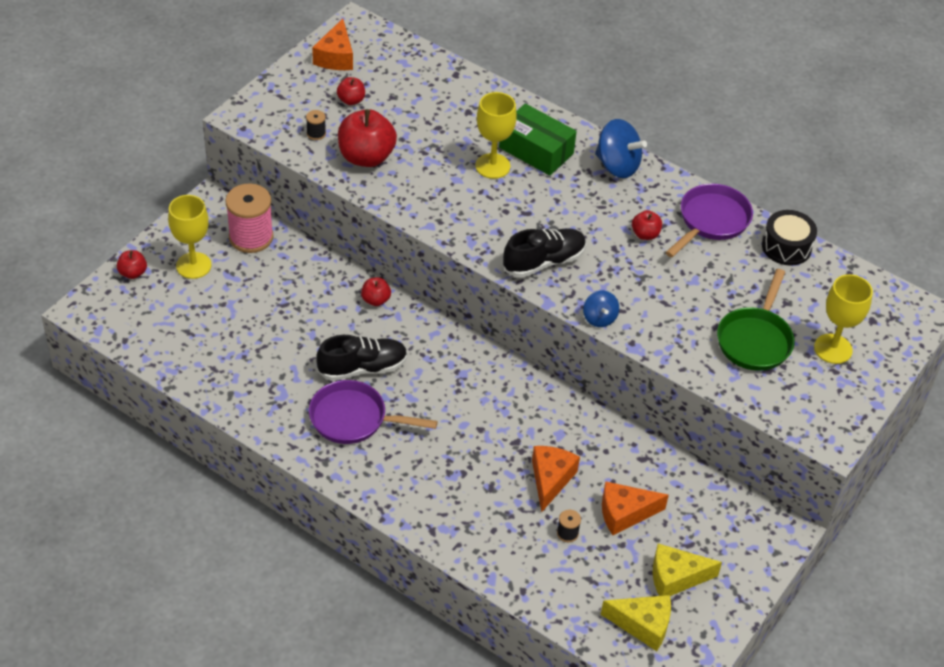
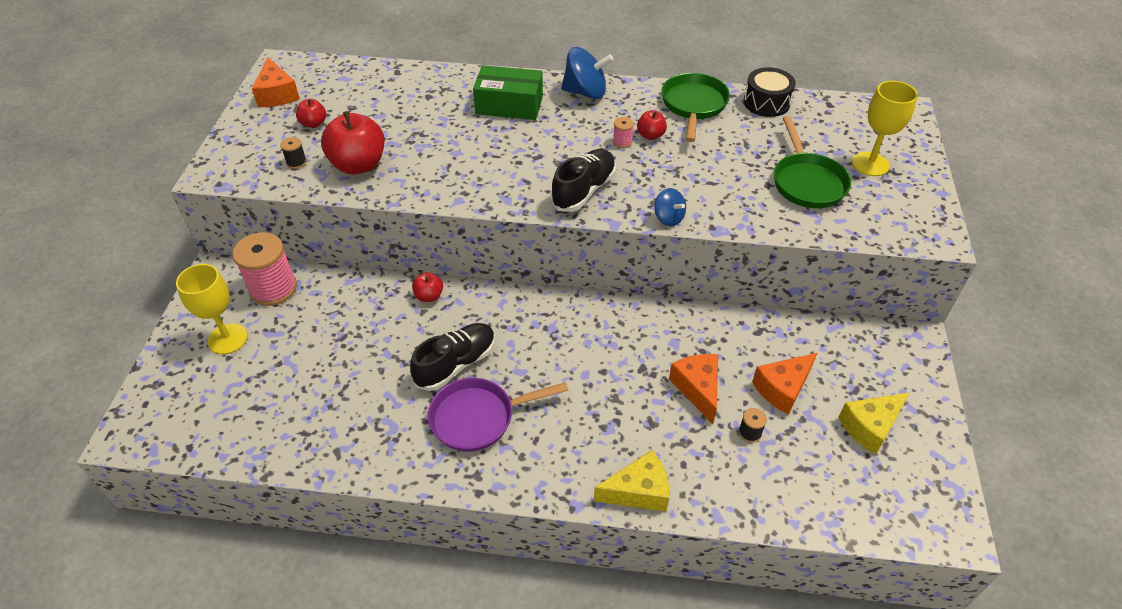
camera: 25 degrees left, 0 degrees up
red apple [117,250,147,279] -> none
yellow goblet [475,92,517,179] -> none
yellow cheese [601,595,671,651] -> yellow cheese moved to [594,450,669,511]
purple pan [665,184,753,257] -> green pan [662,73,730,142]
none -> pink spool [613,117,634,148]

